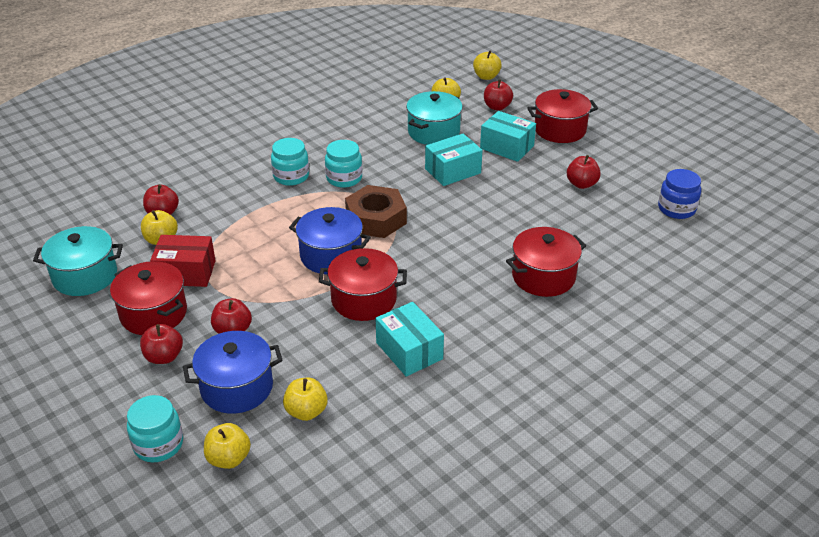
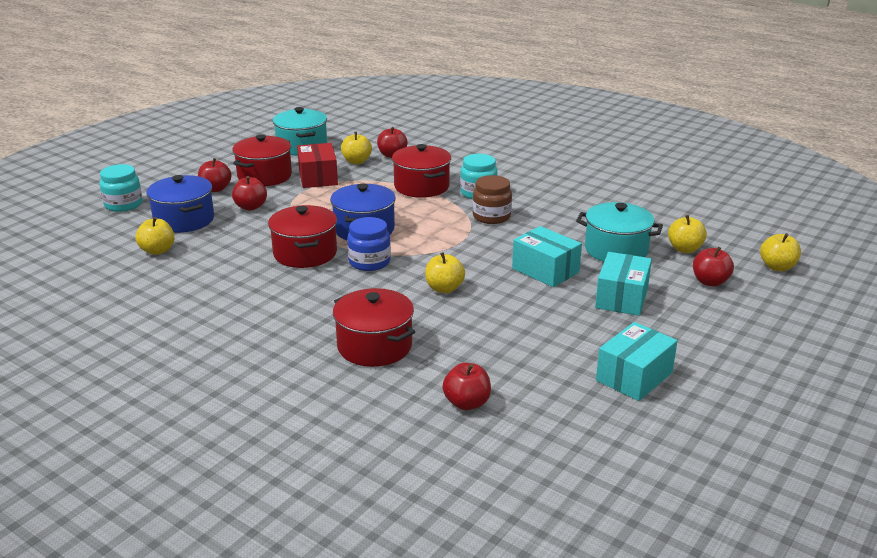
camera: 75 degrees right, 10 degrees down
yellow apple [204,423,251,469] -> yellow apple moved to [425,252,465,293]
turquoise jar [325,140,362,188] -> brown jar [472,175,512,224]
brown nut [345,185,407,238] -> none
turquoise box [375,302,444,376] -> turquoise box moved to [596,322,677,401]
red pot [527,89,598,143] -> red pot moved to [392,144,451,198]
red apple [567,155,601,189] -> red apple moved to [442,363,491,410]
blue jar [658,169,701,219] -> blue jar moved to [347,217,391,271]

